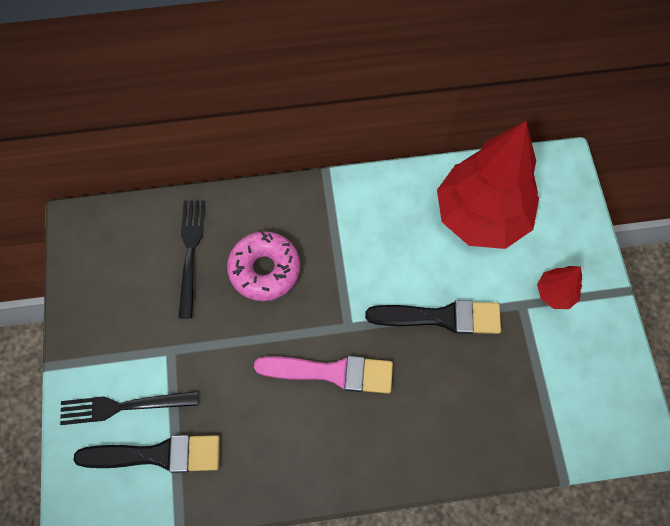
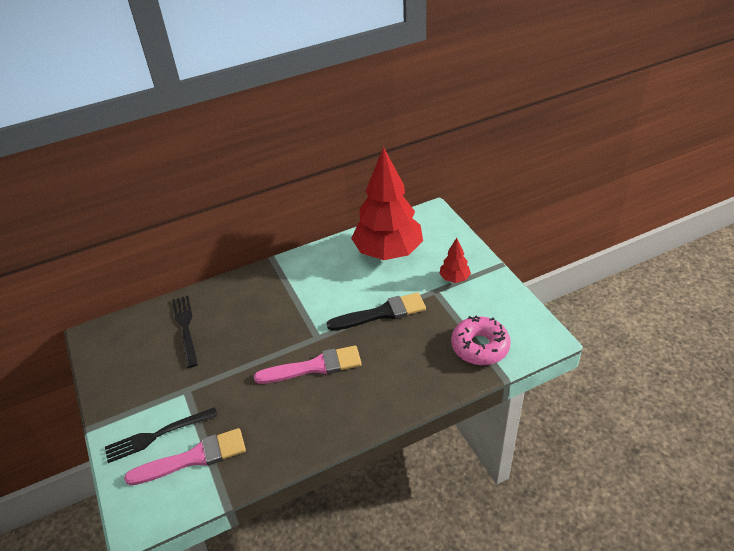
camera: 15 degrees left, 25 degrees down
black brush [74,435,220,473] -> pink brush [124,428,246,485]
pink donut [227,231,300,301] -> pink donut moved to [451,316,511,365]

